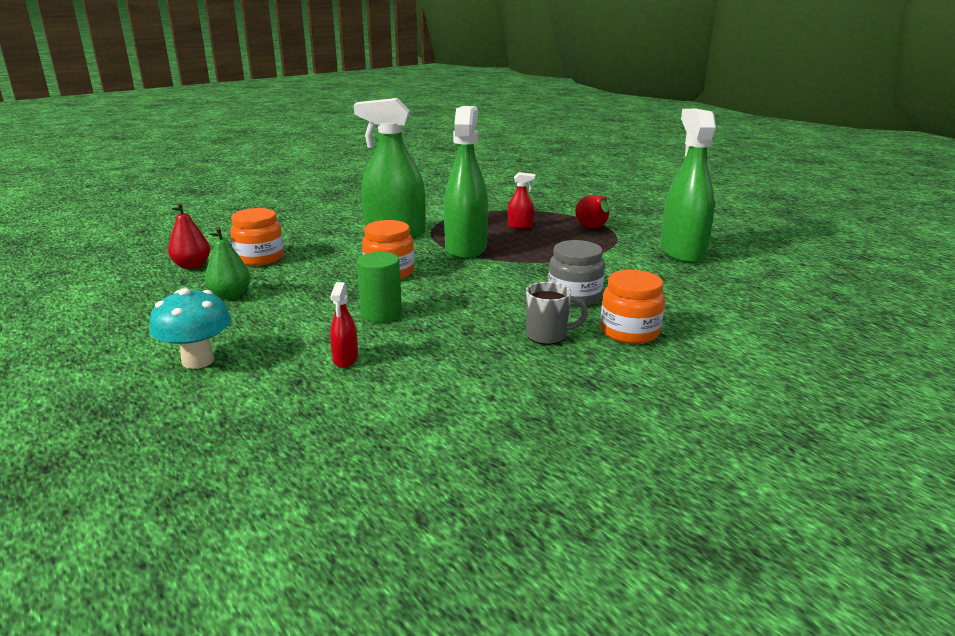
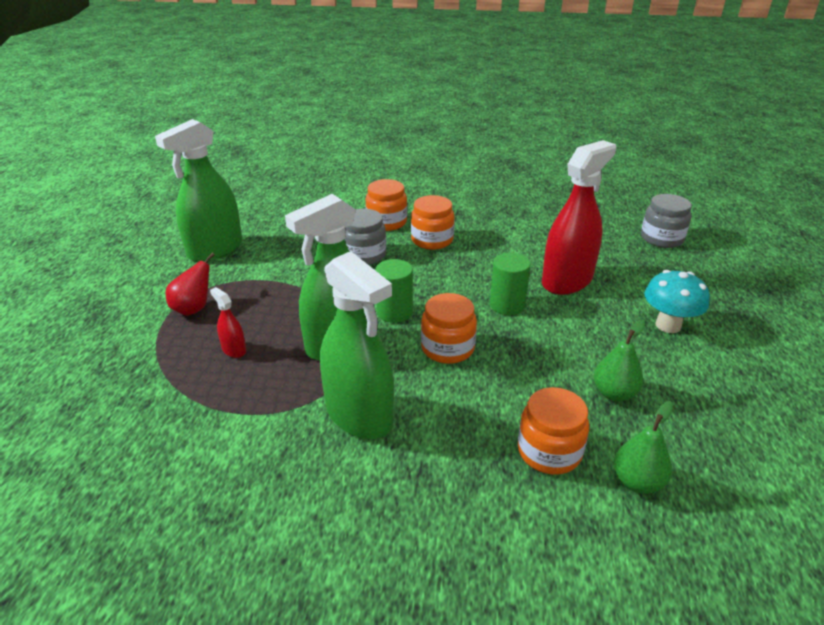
camera: 135 degrees left, 10 degrees up
red pear [168,203,210,269] -> green pear [614,401,673,494]
red spray bottle [330,282,358,368] -> red spray bottle [542,140,616,295], size x2.34
grey mug [526,282,588,345] -> orange jar [411,195,455,250]
none -> green cylinder [375,259,413,323]
none -> grey jar [641,194,692,248]

